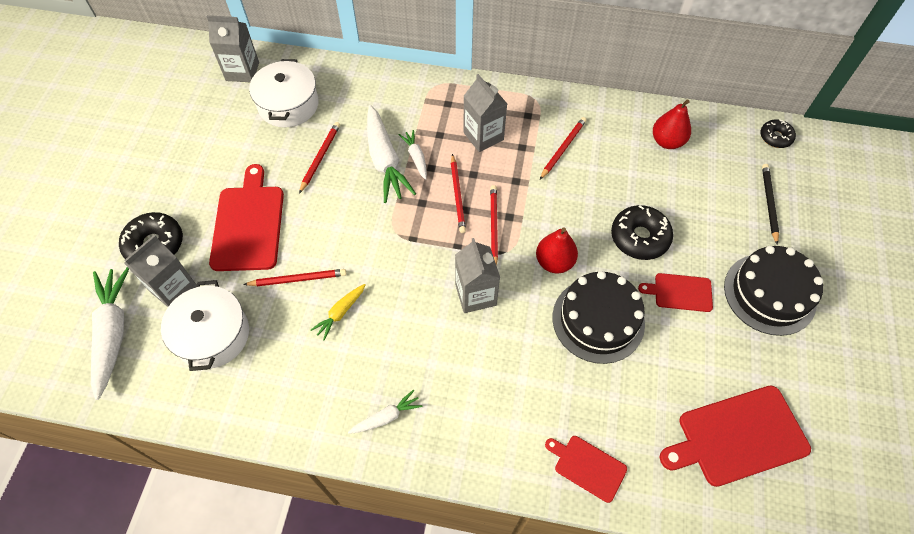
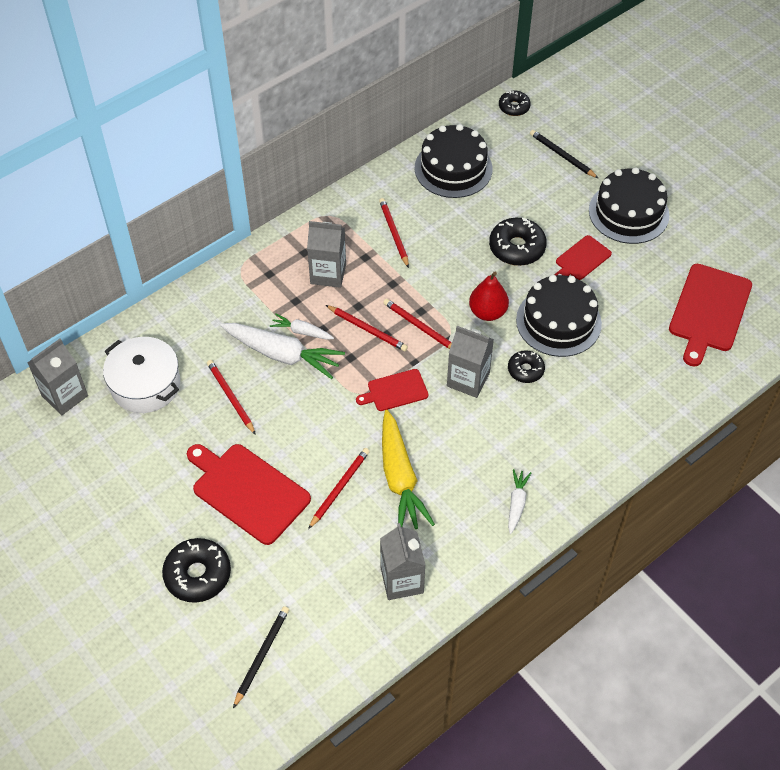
camera: 50 degrees left, 5 degrees down
white carrot [91,267,129,400] -> black pencil [233,606,289,708]
grey carton [124,235,196,307] -> grey carton moved to [380,523,425,600]
white pot [161,280,249,371] -> none
yellow carrot [311,284,365,341] -> yellow carrot [382,410,435,529], size x1.94
red cutting board [545,436,627,503] -> red cutting board moved to [356,369,429,411]
red pear [653,100,691,149] -> black cake [415,124,493,198]
none -> black donut [508,350,545,383]

